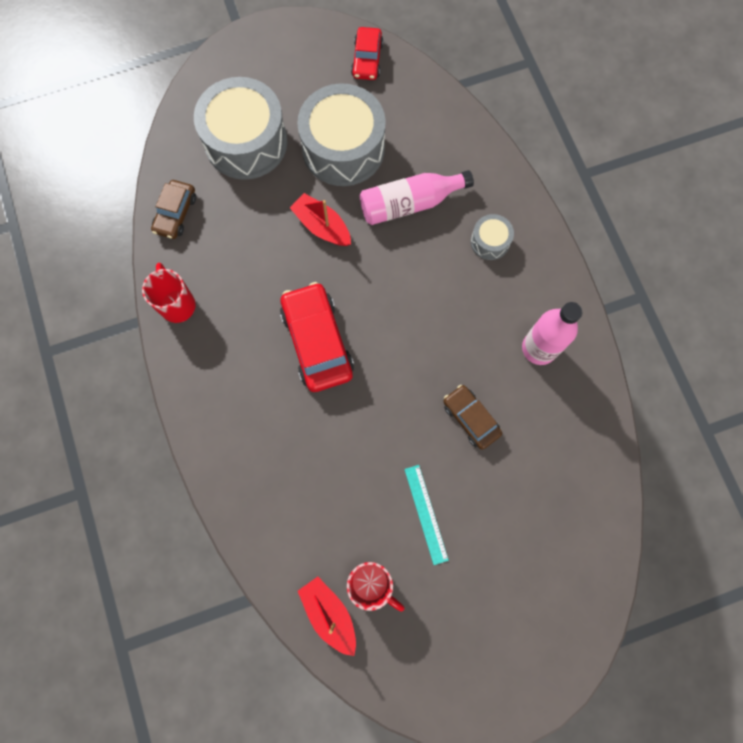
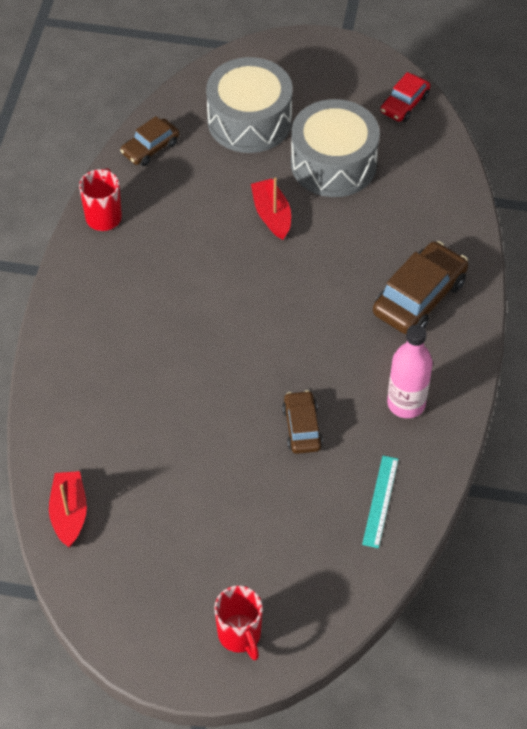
camera: 30 degrees right, 20 degrees down
red car [280,282,354,392] -> none
red mug [347,562,404,612] -> red mug moved to [214,585,263,660]
pink bottle [360,170,474,225] -> none
turquoise ruler [404,465,449,565] -> turquoise ruler moved to [362,456,398,548]
grey drum [471,214,514,260] -> brown car [373,241,468,334]

